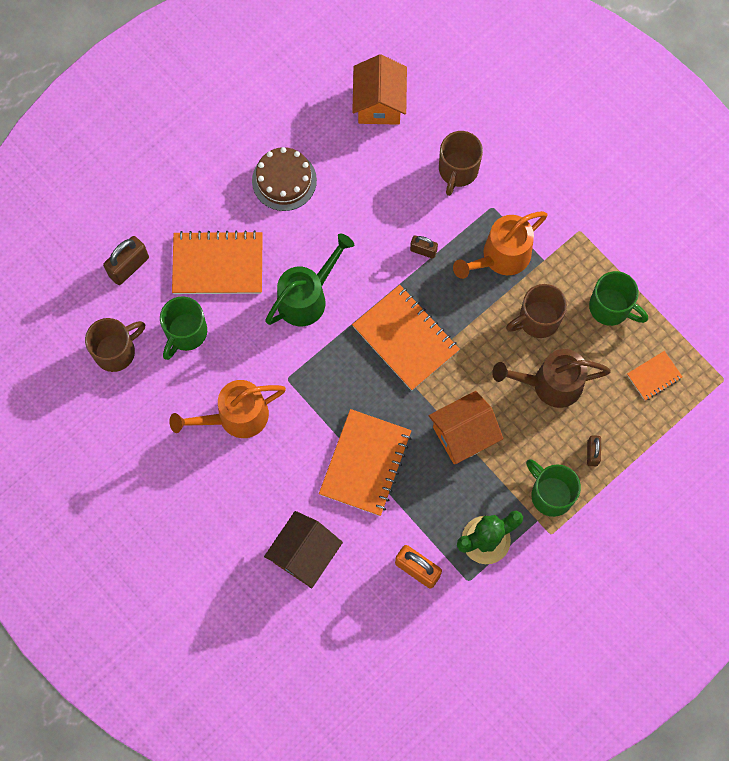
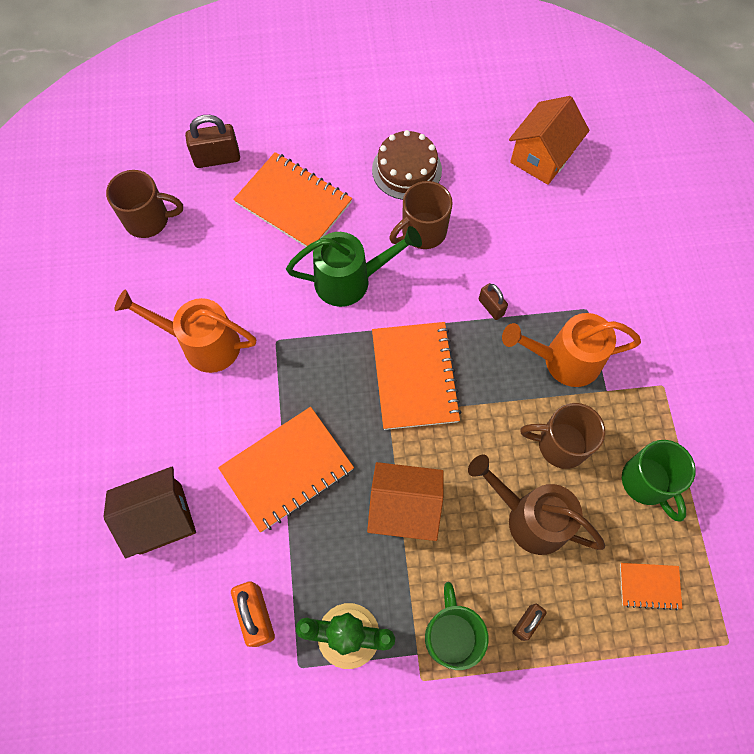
camera: 35 degrees right, 5 degrees down
green mug [160,296,207,360] -> none
brown mug [439,131,483,196] -> brown mug moved to [390,181,453,249]

